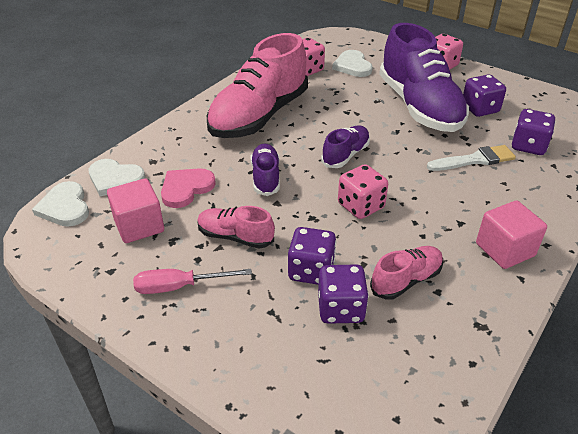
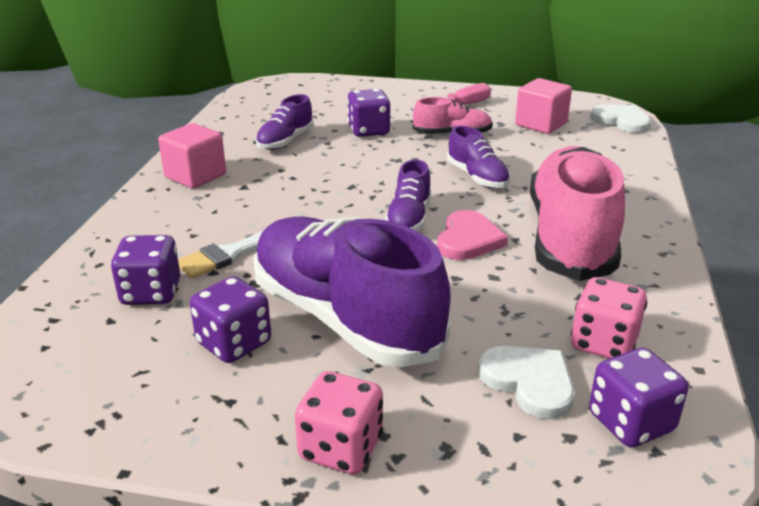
camera: 155 degrees right, 10 degrees down
white heart [89,159,145,196] -> none
pink heart [161,168,216,208] -> pink heart moved to [437,210,508,260]
purple dice [318,265,369,324] -> purple dice moved to [589,348,688,448]
pink dice [338,164,388,219] -> none
pink shoe [370,246,443,300] -> purple shoe [256,94,314,150]

